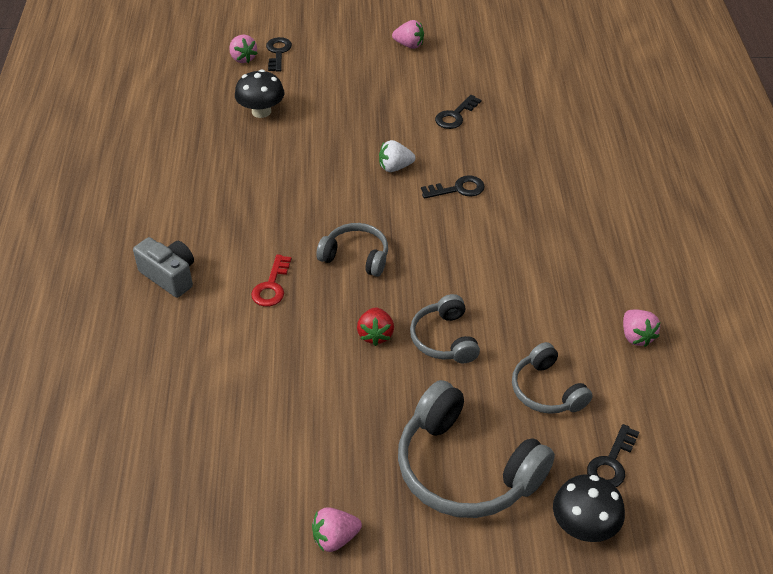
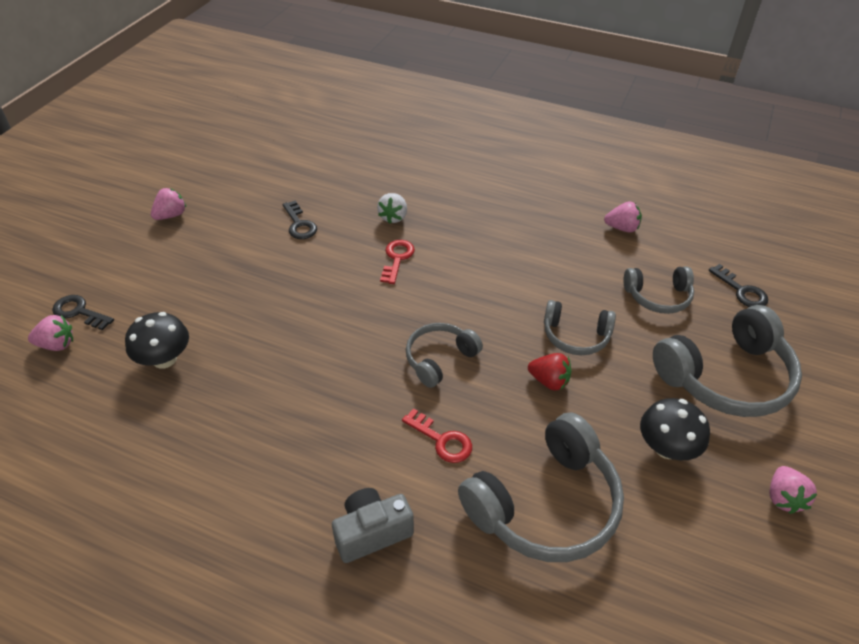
camera: 65 degrees left, 0 degrees up
white strawberry [379,140,415,172] -> white strawberry moved to [377,193,407,224]
black key [421,176,485,199] -> red key [380,240,415,284]
black mushroom [553,474,625,542] -> black mushroom moved to [640,398,710,460]
none -> grey headphones [458,412,624,562]

